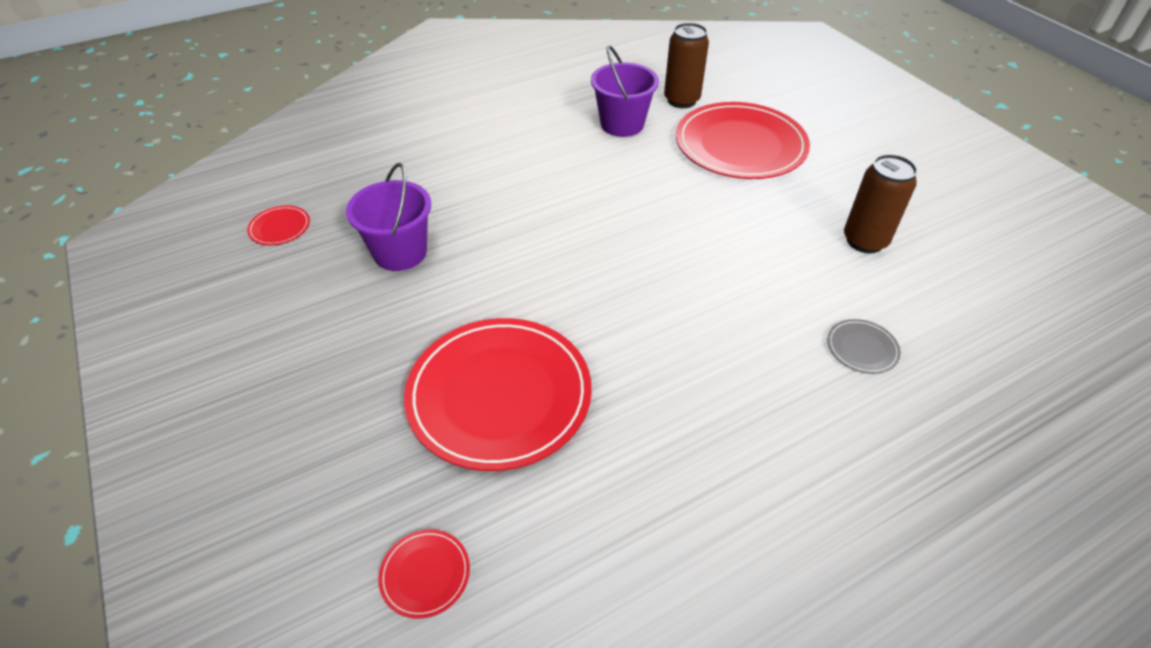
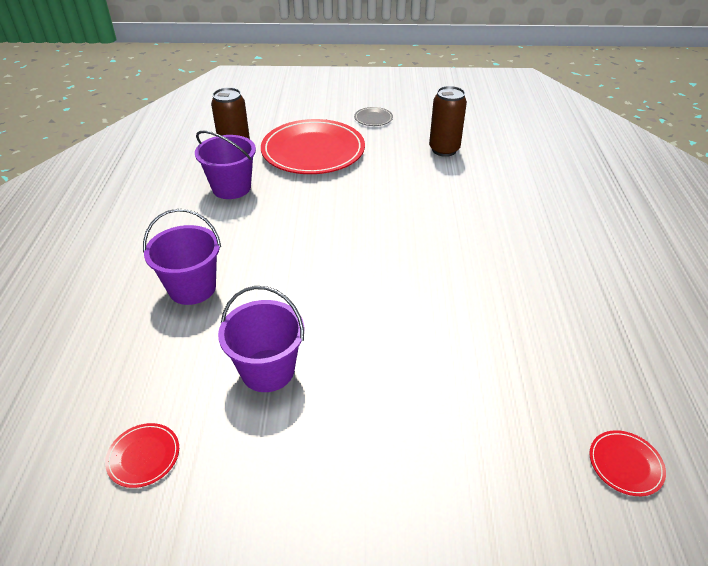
camera: 60 degrees left, 5 degrees down
red plate [404,318,592,471] -> none
grey plate [827,319,901,374] -> grey plate moved to [354,107,393,126]
none -> purple bucket [143,209,221,305]

